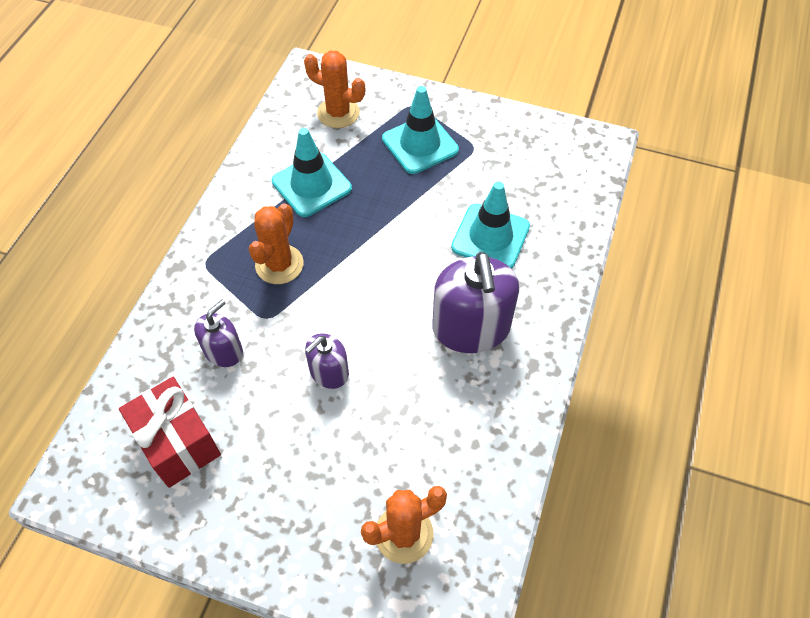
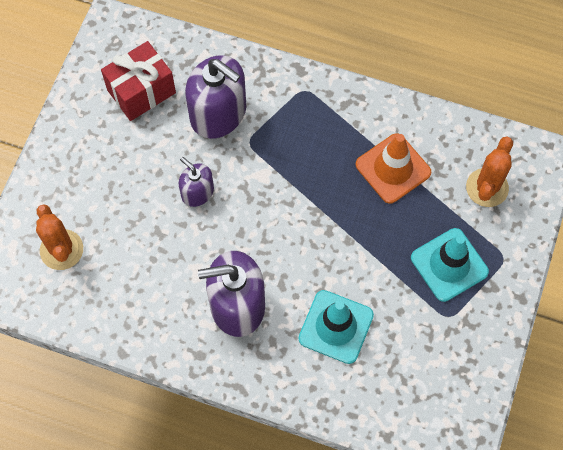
camera: 90 degrees right, 10 degrees up
purple soap dispenser [194,300,243,367] -> purple soap dispenser [185,55,246,139], size x1.84
orange cactus [249,203,304,284] -> none
turquoise traffic cone [272,128,352,217] -> orange traffic cone [356,133,431,204]

